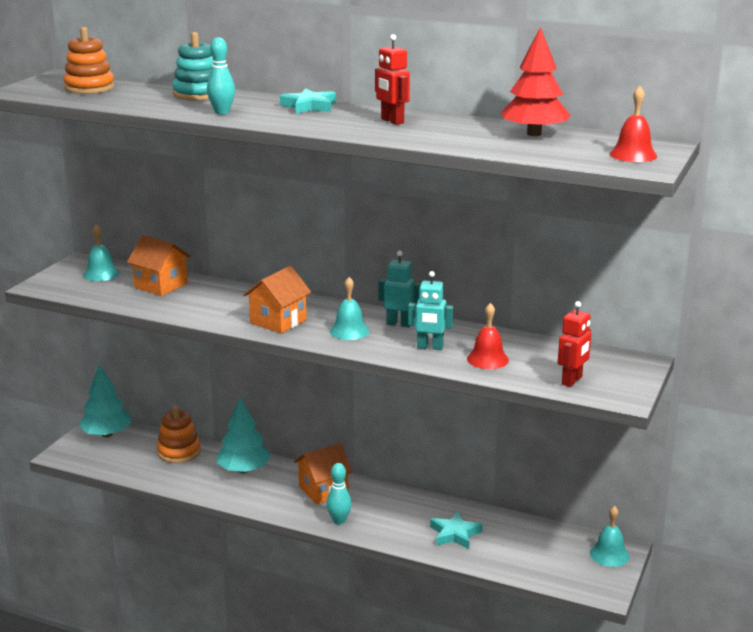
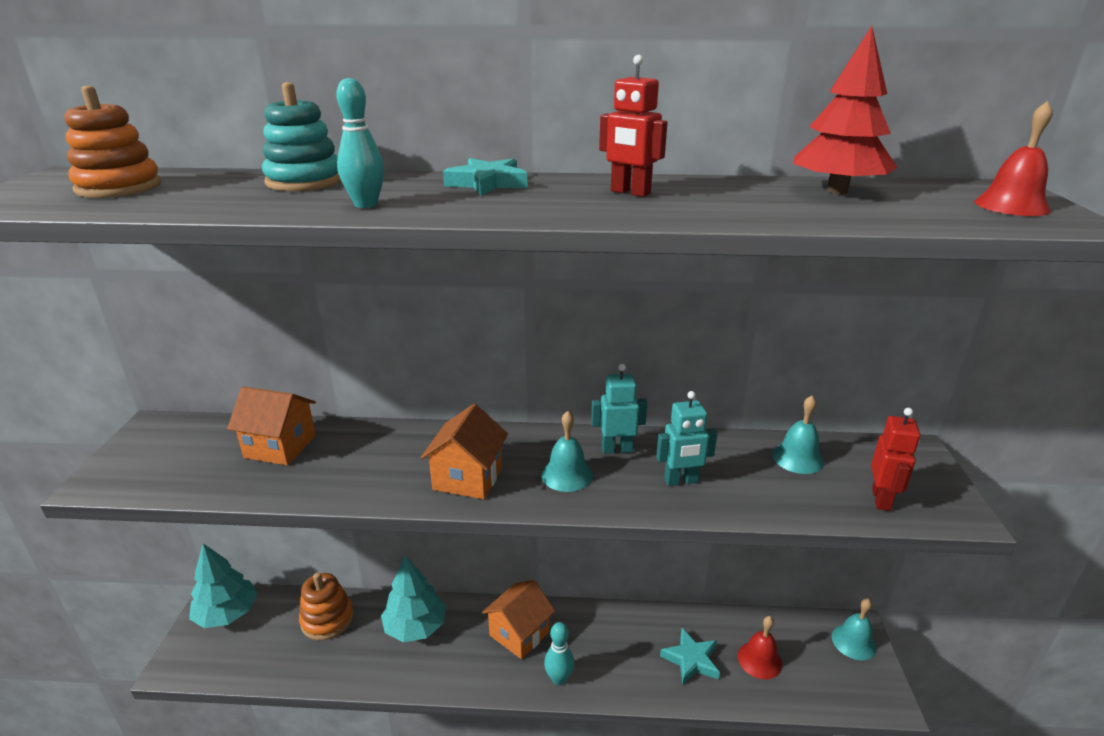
camera: 20 degrees left, 5 degrees up
turquoise bell [83,224,120,281] -> turquoise bell moved to [772,396,824,474]
red bell [467,303,509,369] -> red bell moved to [738,616,782,679]

